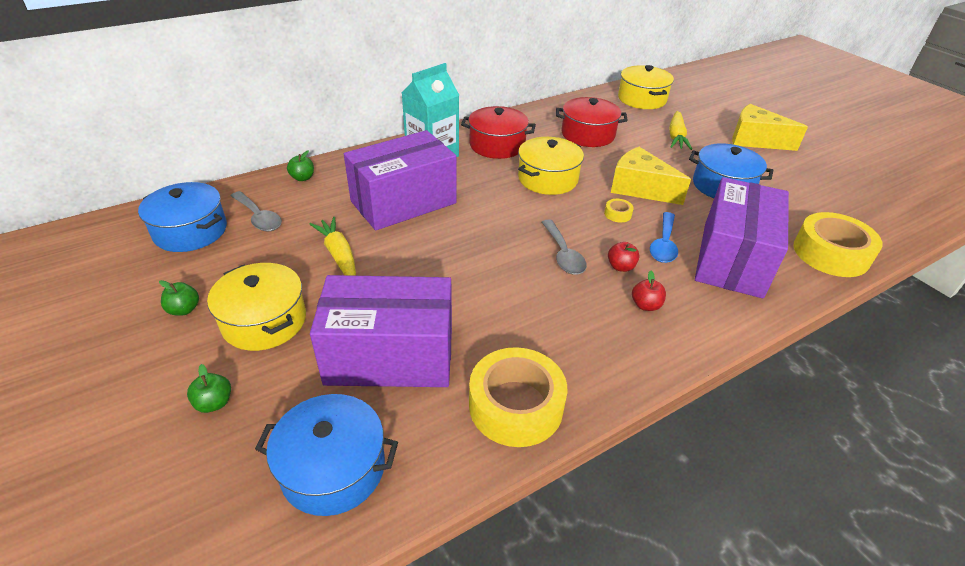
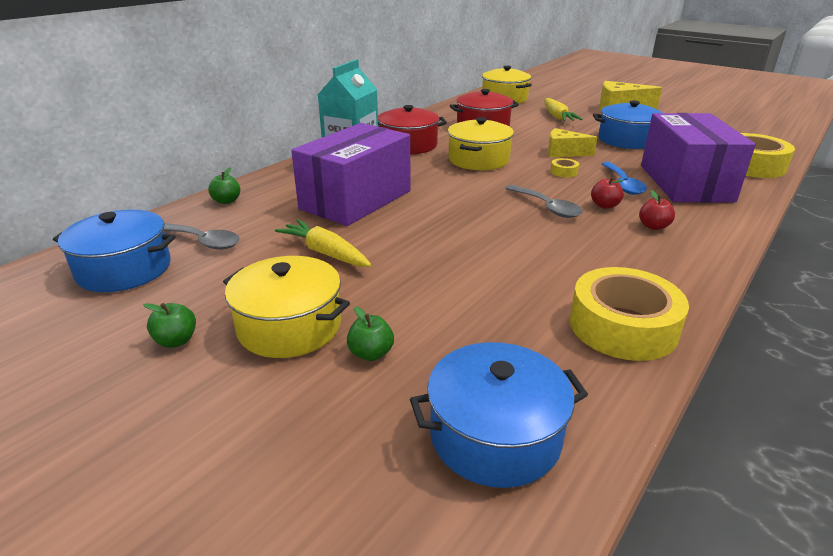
camera: 20 degrees left, 10 degrees down
green apple [187,364,231,413] -> green apple moved to [347,306,394,361]
purple box [310,275,452,387] -> none
yellow cheese [611,147,691,205] -> yellow cheese [548,128,597,157], size x0.67

